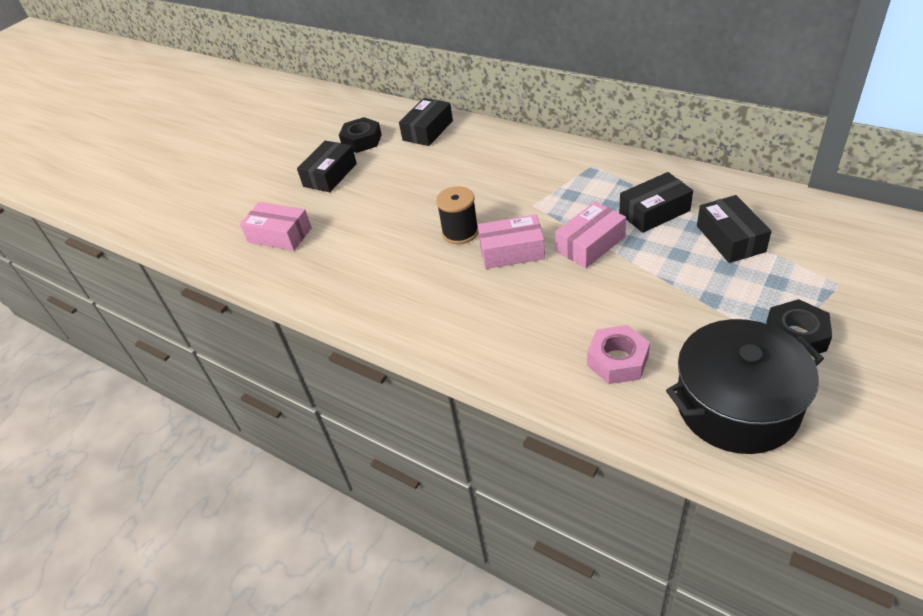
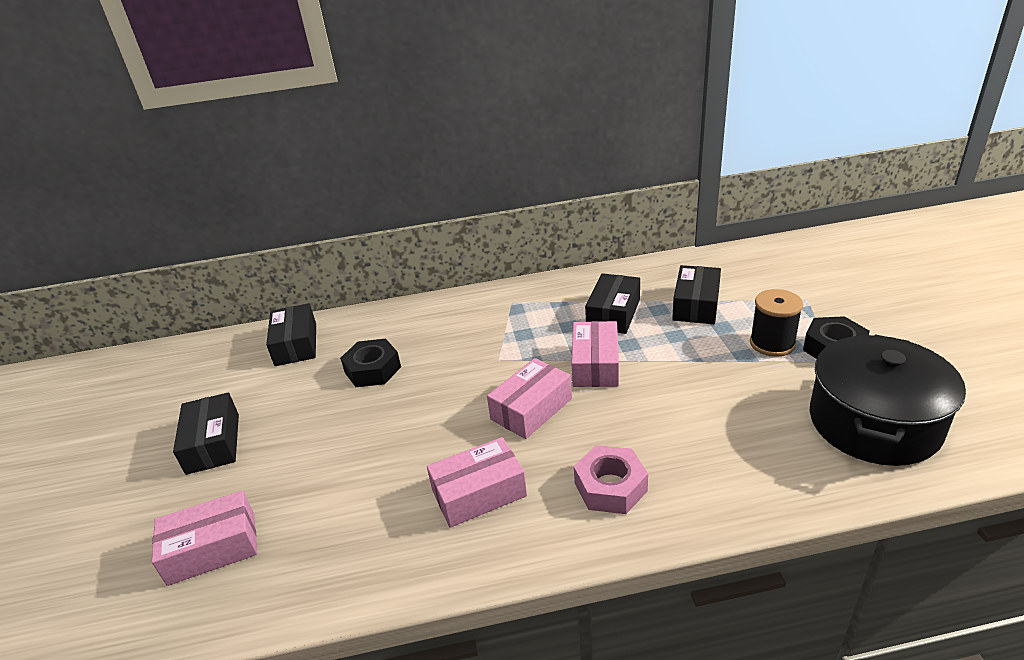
camera: 45 degrees left, 10 degrees down
black nut [339,117,382,153] -> black nut moved to [340,339,401,387]
black spool [436,186,478,244] -> black spool moved to [750,289,803,357]
pink nut [587,325,650,384] -> pink nut moved to [574,445,648,514]
black box [697,195,772,263] -> black box turned 75 degrees clockwise [672,265,721,324]
none -> pink box [427,437,527,528]

